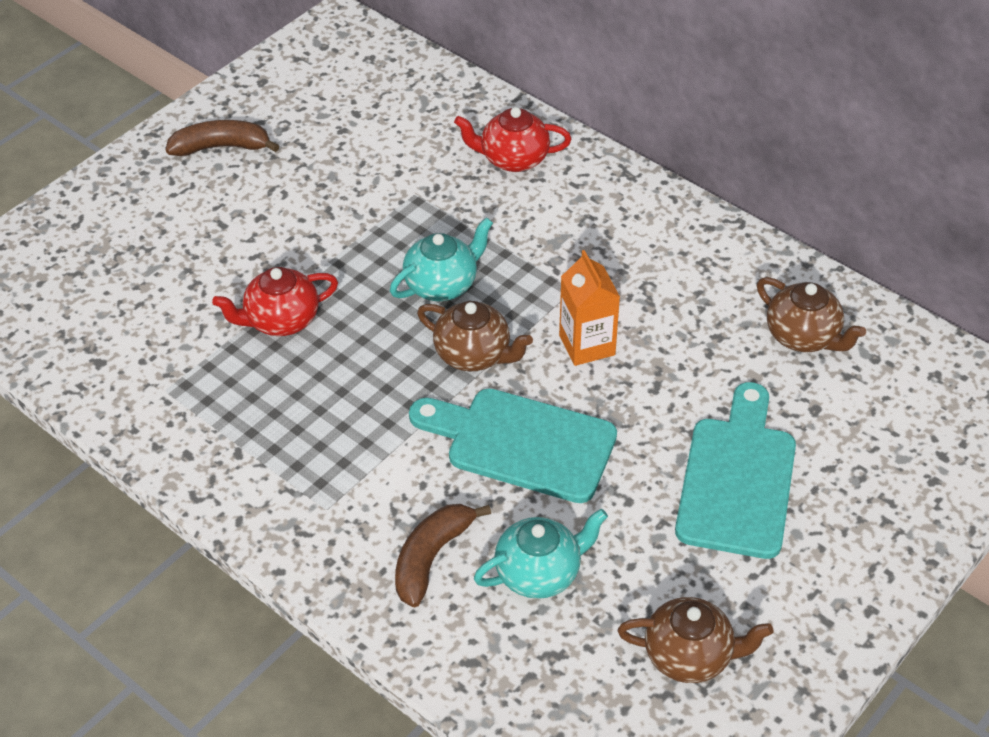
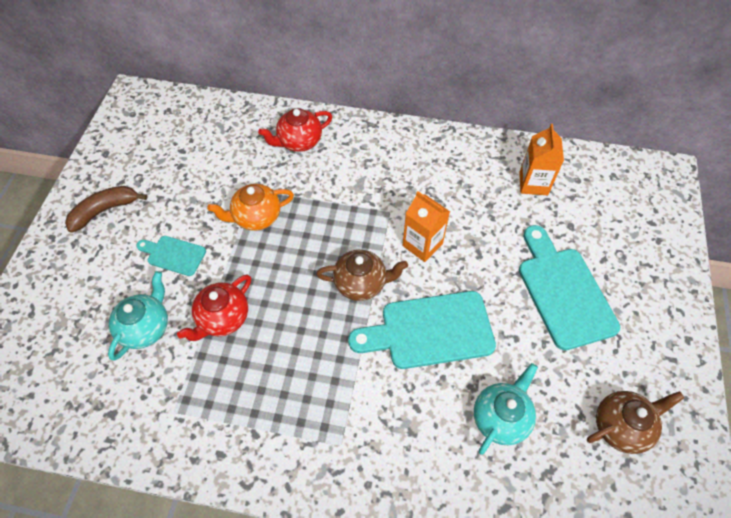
camera: 30 degrees left, 10 degrees up
turquoise teapot [390,217,493,301] -> turquoise teapot moved to [108,271,168,361]
brown banana [395,504,491,607] -> none
brown teapot [757,277,866,352] -> orange carton [519,124,564,195]
none -> turquoise cutting board [136,236,206,276]
none -> orange teapot [207,184,294,231]

